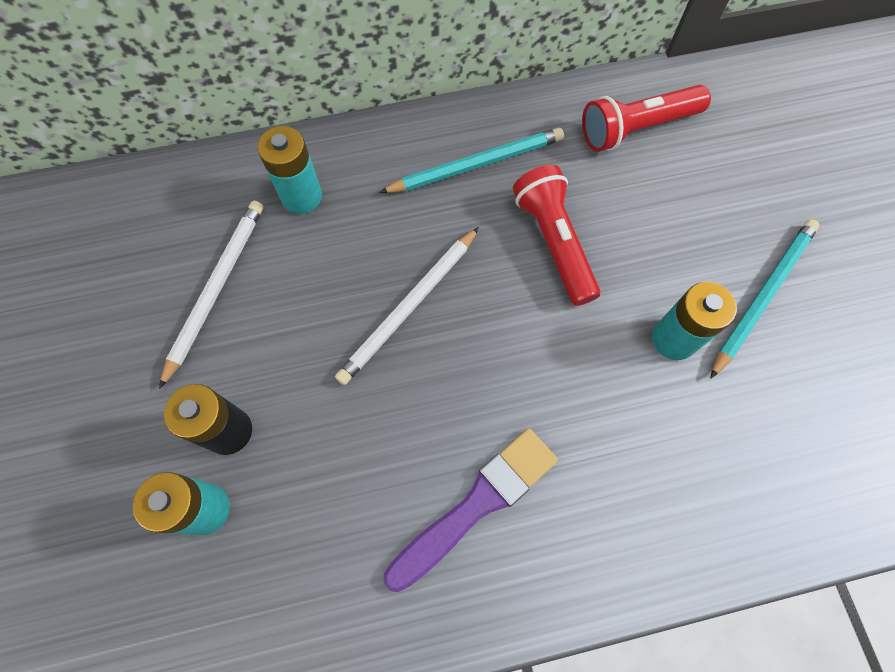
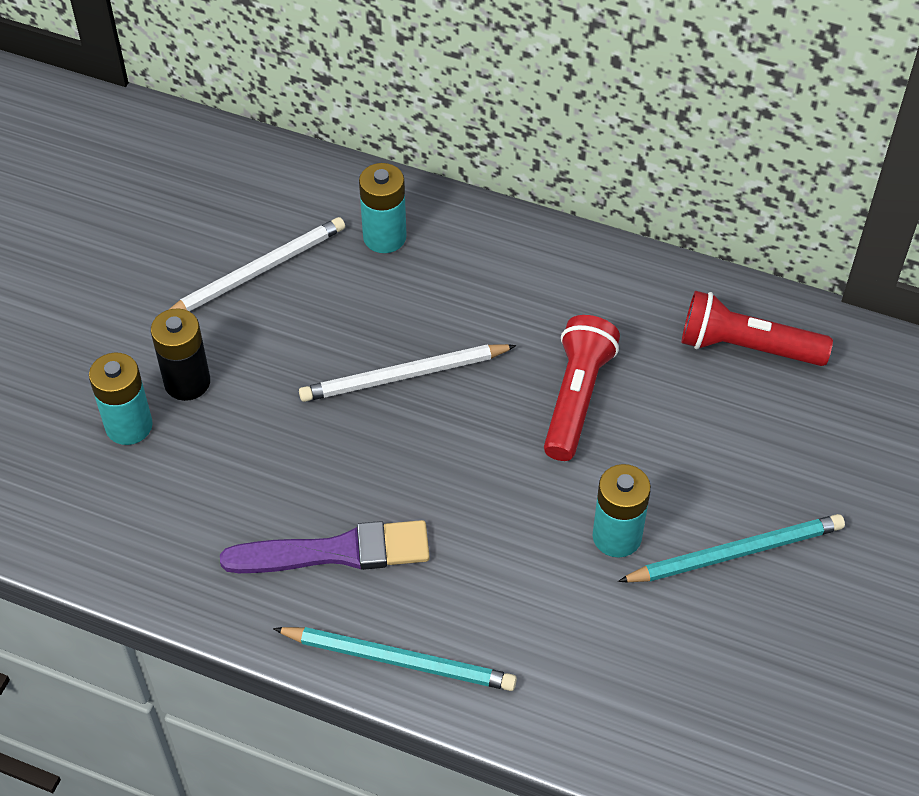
camera: 35 degrees right, 15 degrees down
turquoise pencil [379,128,564,193] -> turquoise pencil moved to [273,627,517,691]

